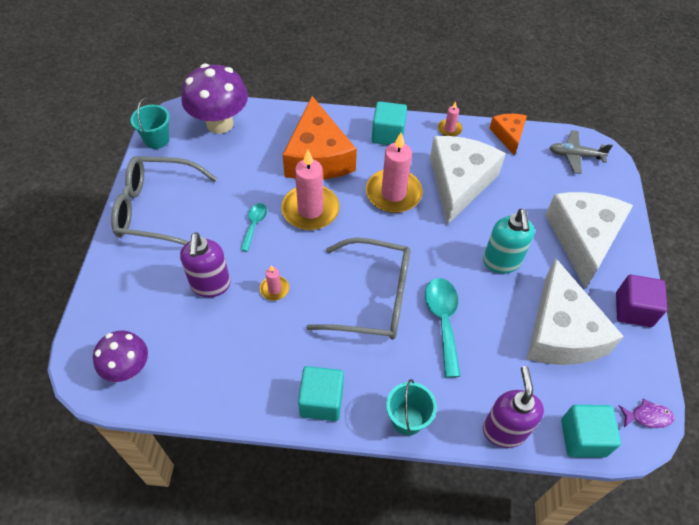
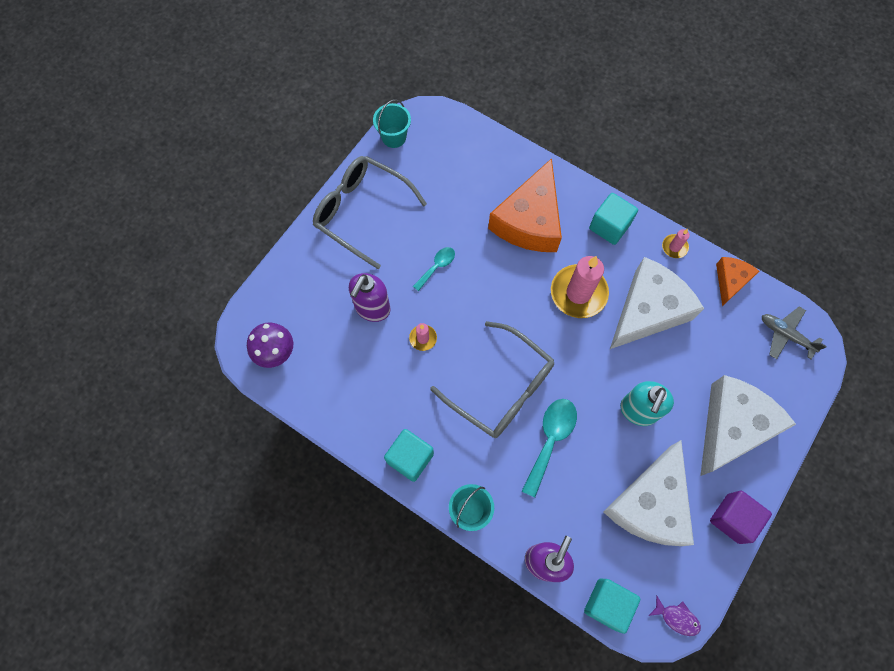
camera: 30 degrees right, 15 degrees up
purple mushroom [181,64,248,134] -> none
pink candle [281,150,340,230] -> none

